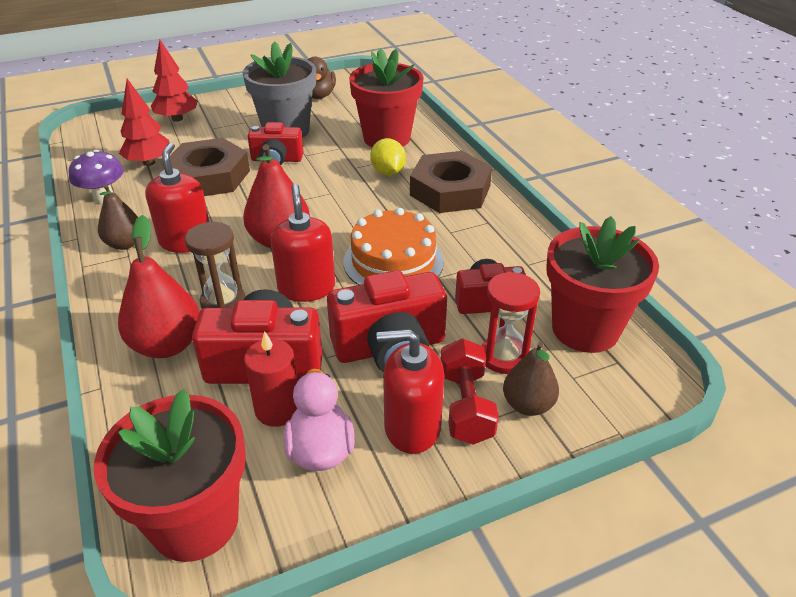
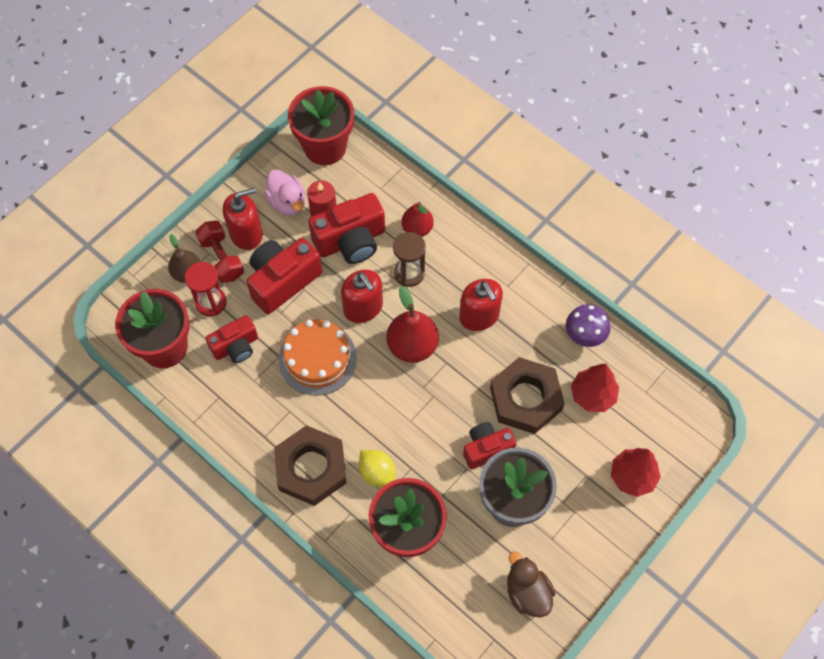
camera: 155 degrees right, 25 degrees up
brown pear [98,184,138,250] -> none
red pear [118,215,200,358] -> red pear [401,202,434,237], size x0.65

